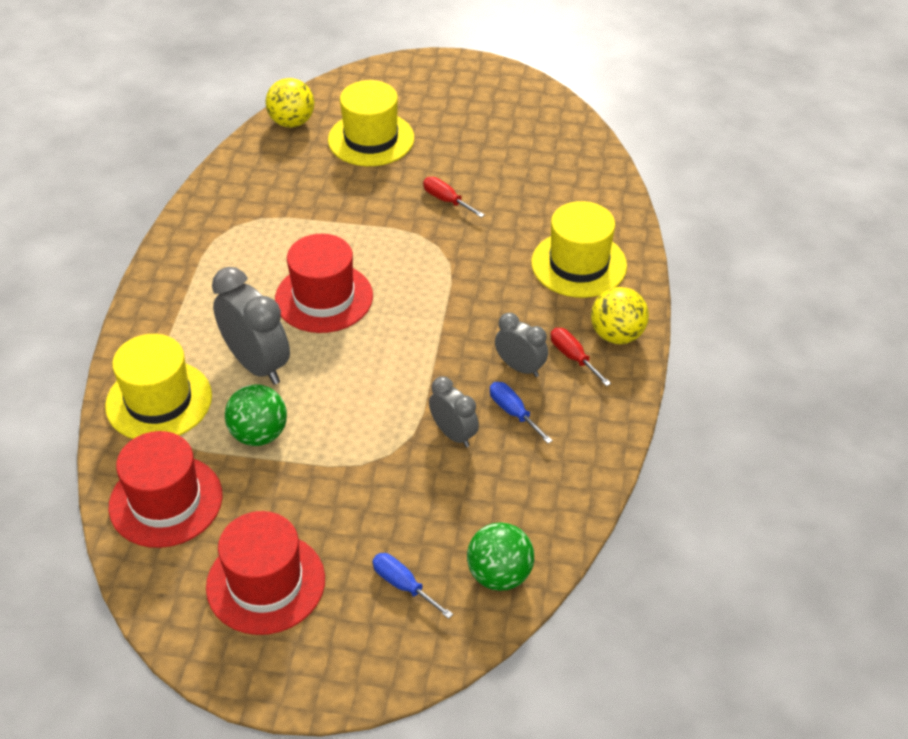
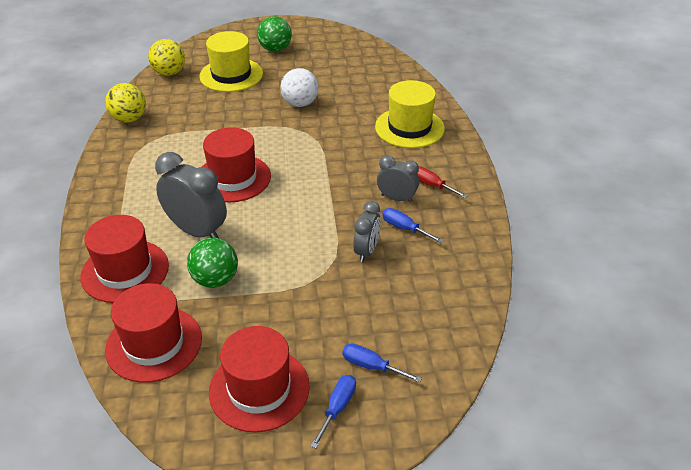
camera: 15 degrees left, 5 degrees down
yellow hat [105,334,212,439] -> red hat [80,215,169,303]
red screwdriver [423,177,485,218] -> white ball [281,68,319,107]
grey clock [429,376,479,447] -> grey clock turned 75 degrees clockwise [353,201,381,262]
green ball [467,522,534,591] -> green ball moved to [257,16,292,52]
yellow ball [591,287,649,344] -> yellow ball moved to [105,83,146,123]
none -> blue screwdriver [311,375,356,448]

